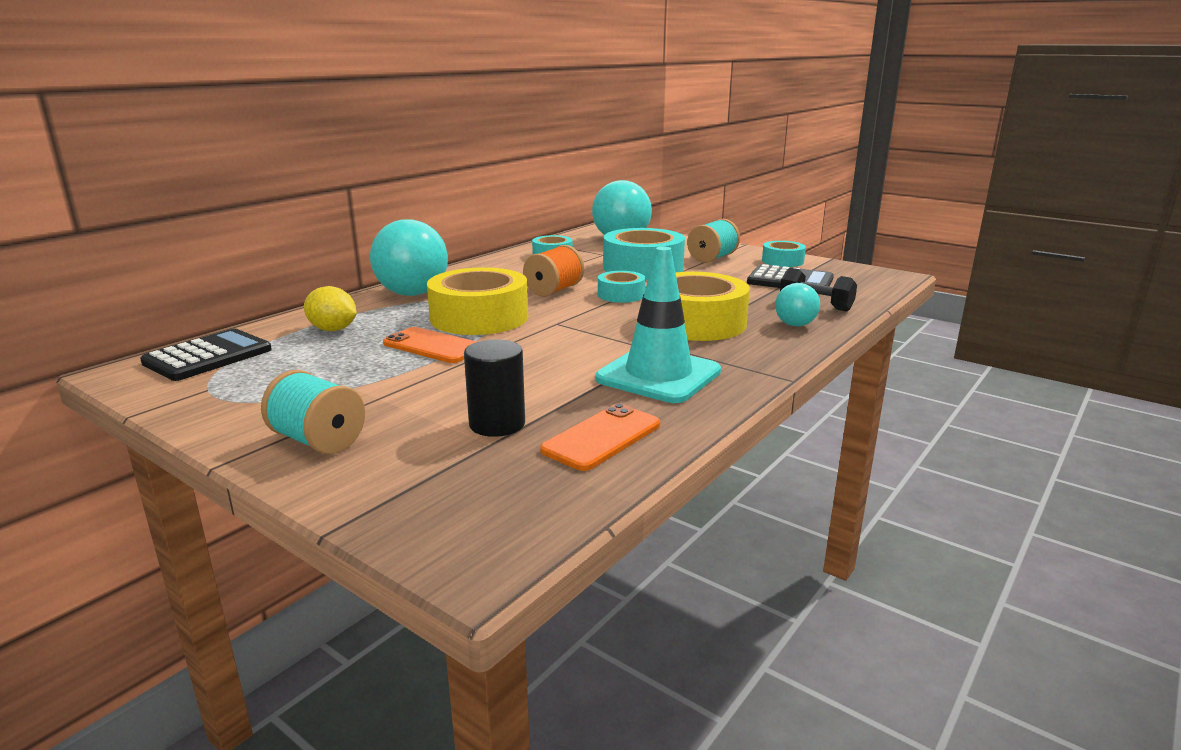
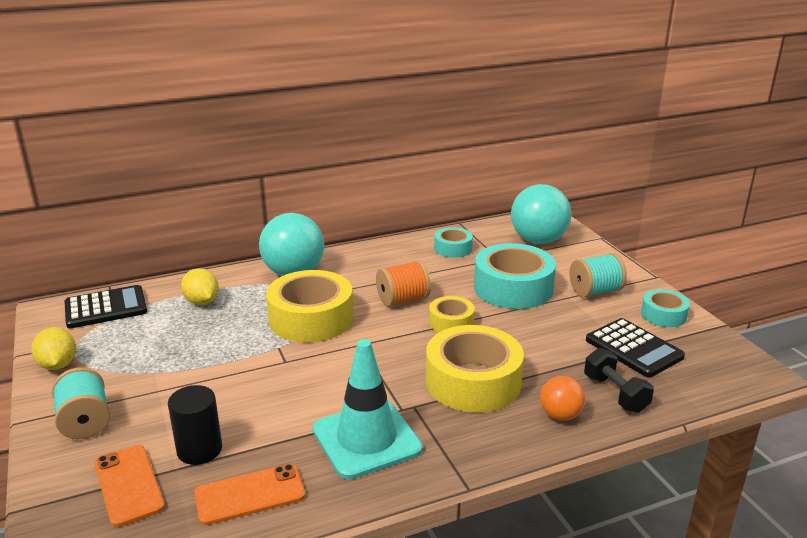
camera: 30 degrees right, 5 degrees up
orange phone [383,327,477,363] -> orange phone moved to [94,445,165,527]
turquoise tape [598,271,646,303] -> yellow tape [429,296,475,332]
turquoise ball [775,283,820,327] -> orange ball [540,376,585,421]
none -> yellow lemon [31,327,76,370]

